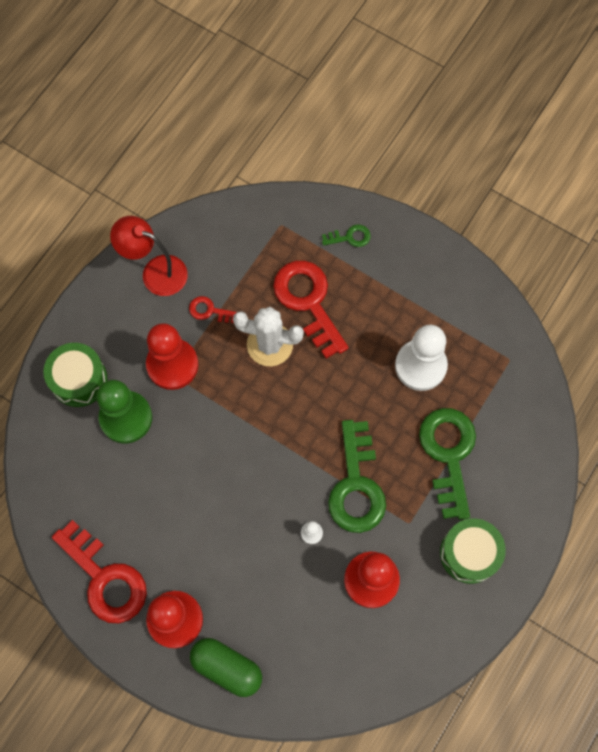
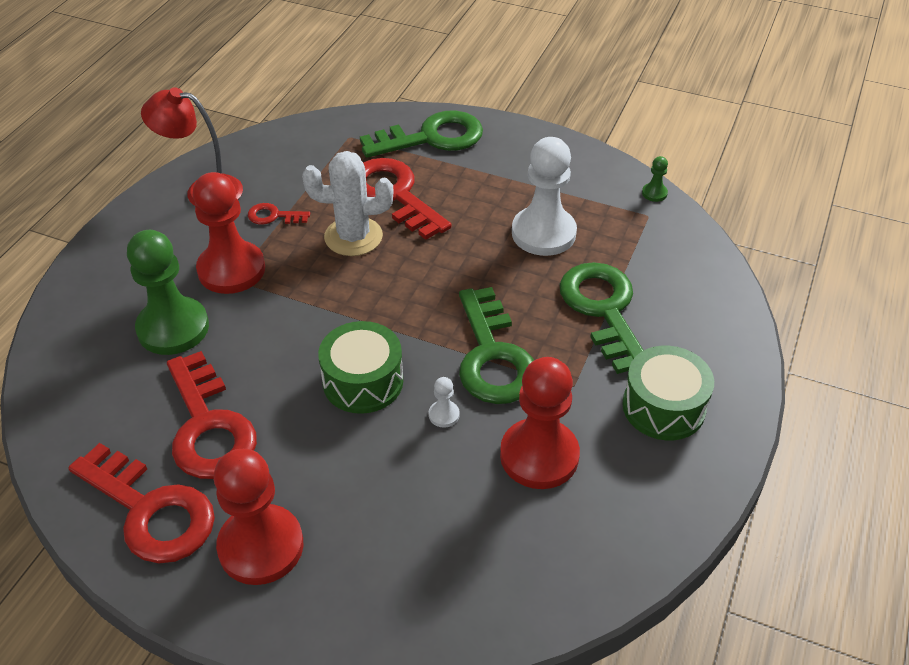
camera: 10 degrees left, 25 degrees down
green drum [43,343,107,407] -> green drum moved to [318,321,403,414]
green capsule [190,638,262,697] -> none
green key [322,224,371,247] -> green key [360,110,483,158], size x2.17
none -> red key [167,351,257,479]
none -> green pawn [642,156,668,202]

